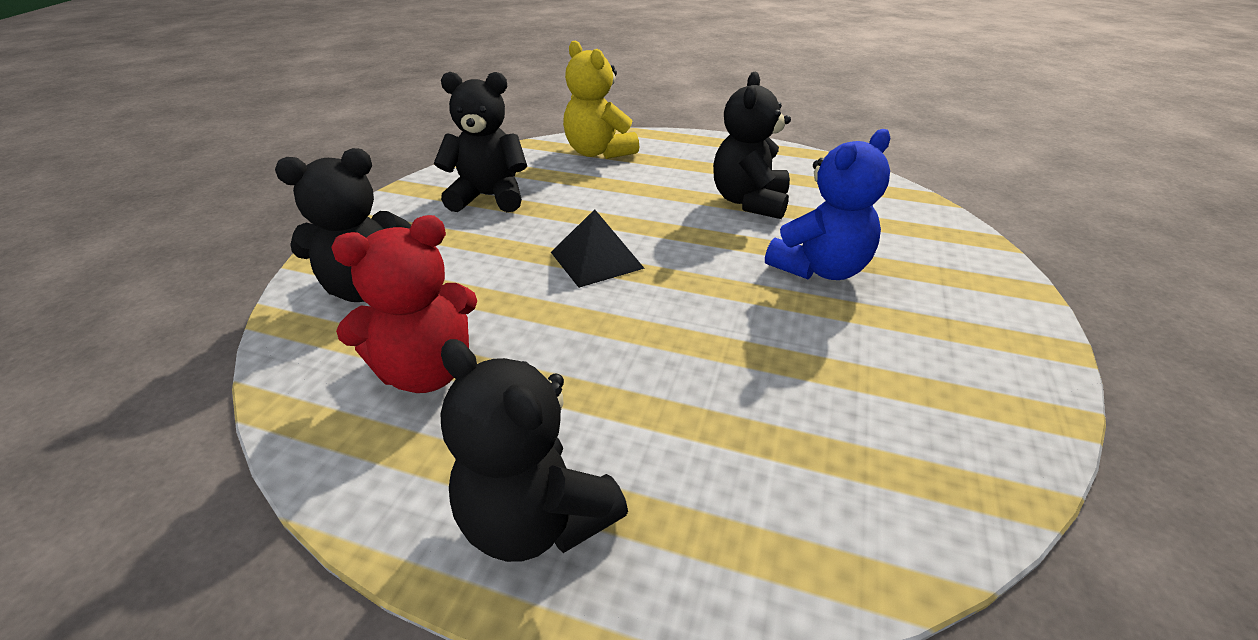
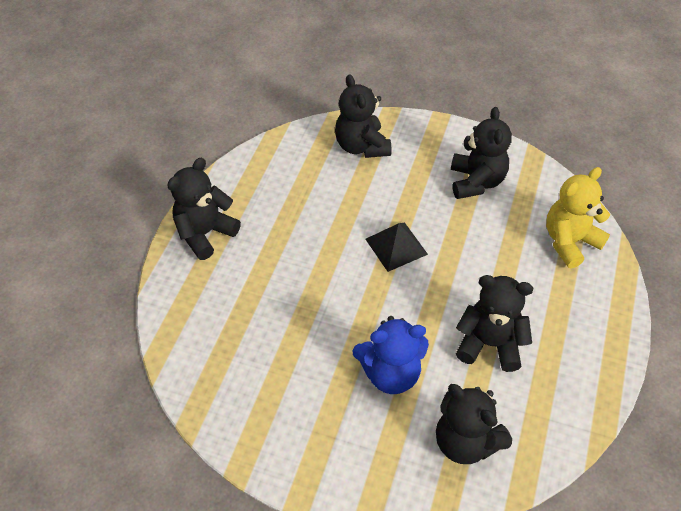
camera: 90 degrees right, 15 degrees up
red teddy bear [331,215,477,393] -> none
blue teddy bear [765,129,890,280] -> blue teddy bear turned 60 degrees counterclockwise [352,316,429,394]
none -> black teddy bear [436,384,512,464]

